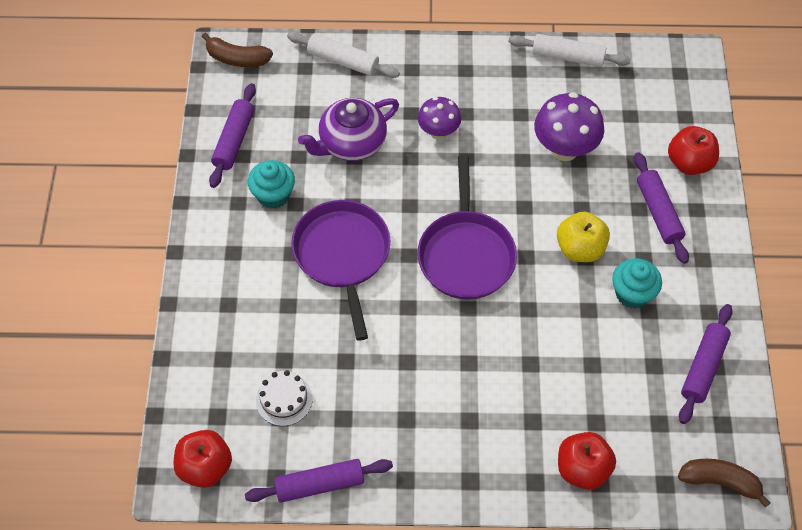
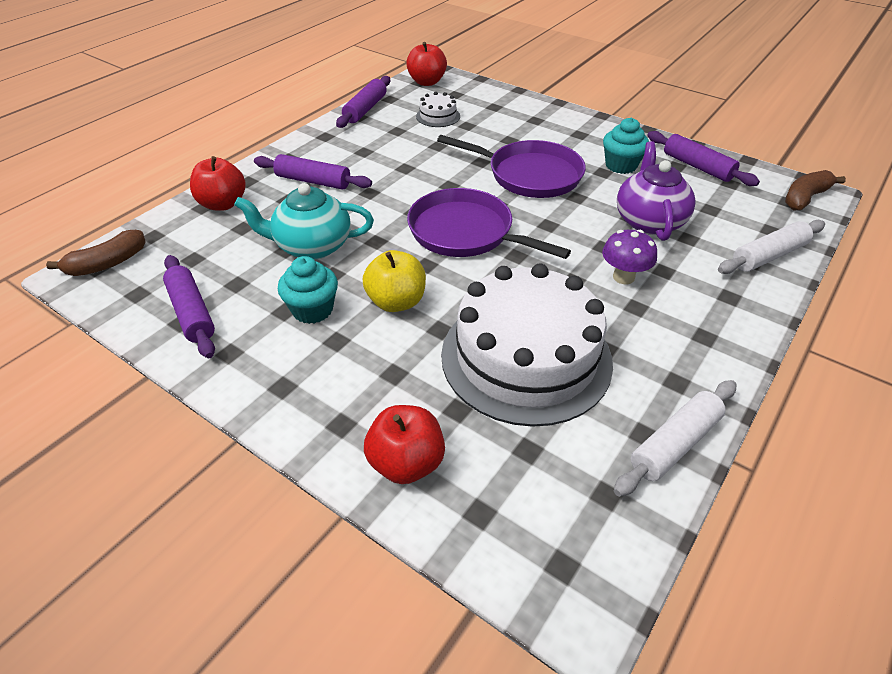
camera: 125 degrees right, 15 degrees down
purple mushroom [534,92,604,161] -> white cake [441,263,613,427]
purple rolling pin [634,152,689,264] -> purple rolling pin moved to [254,154,372,190]
none -> turquoise teapot [234,183,374,260]

